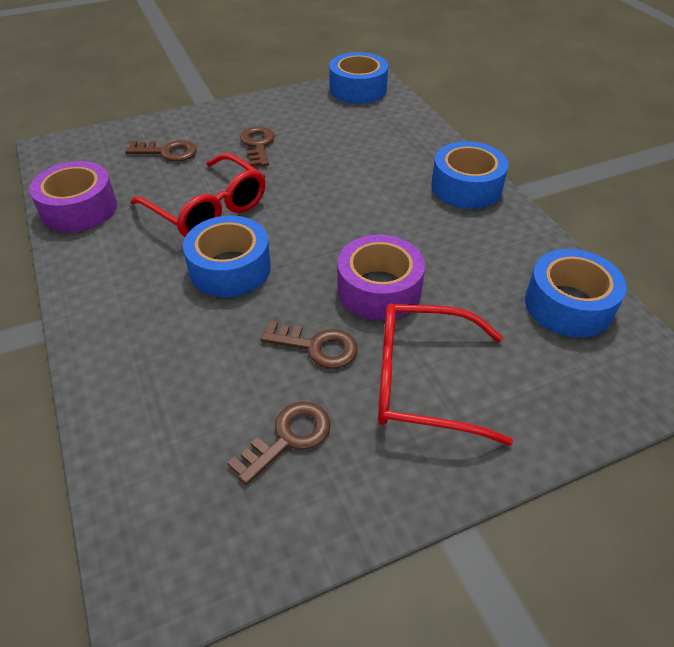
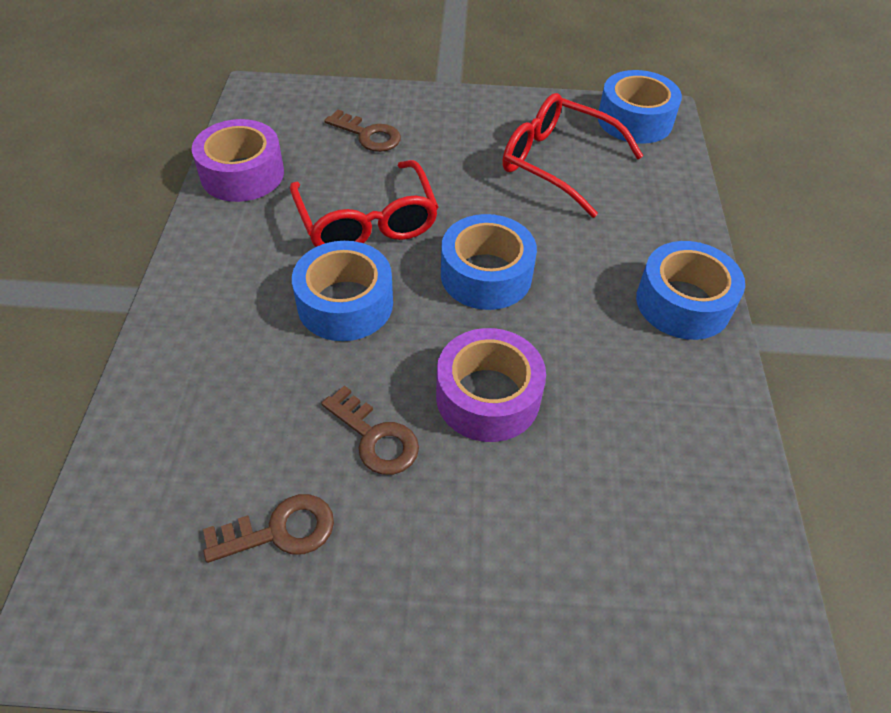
camera: 25 degrees right, 5 degrees up
brown key [240,127,275,167] -> none
red glasses [378,303,513,446] -> red glasses moved to [503,93,643,218]
blue tape [525,249,627,338] -> blue tape moved to [441,214,537,310]

